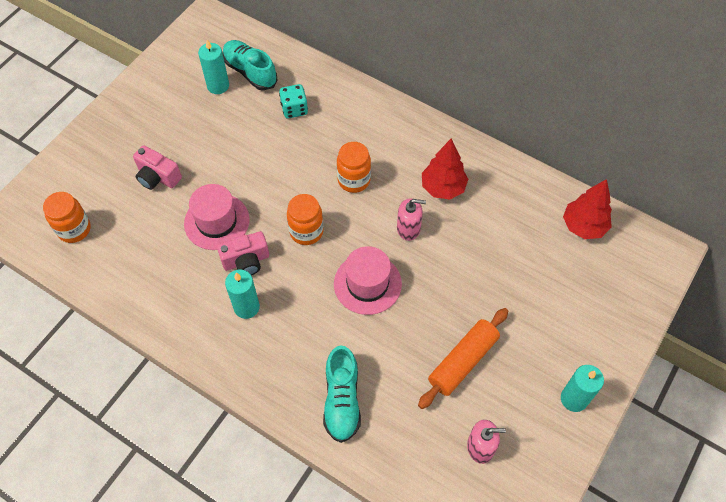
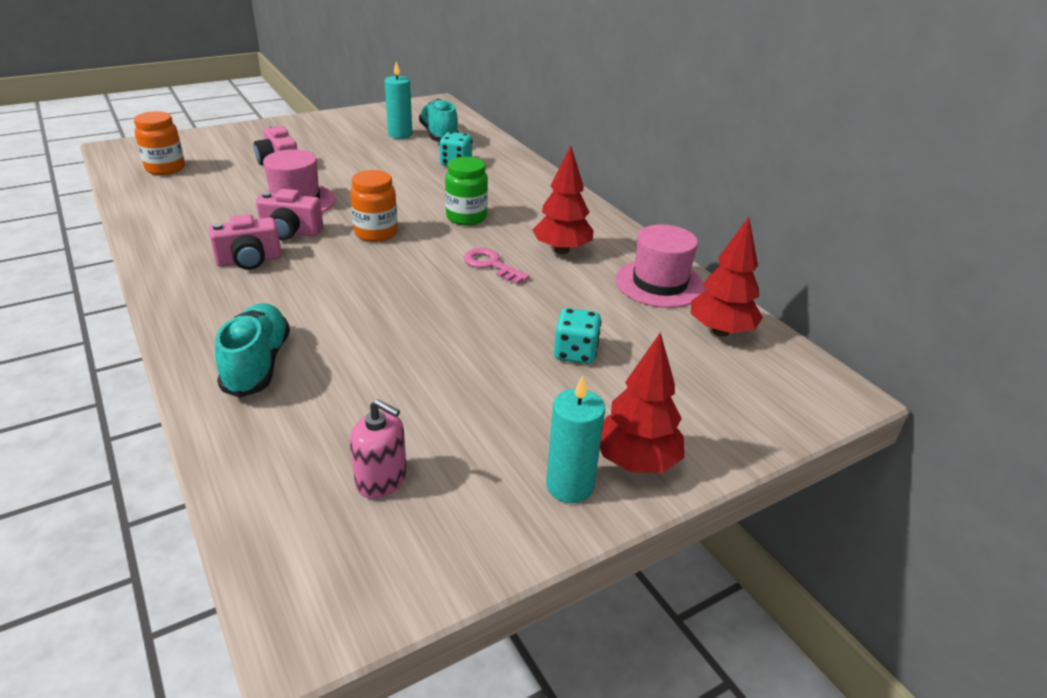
camera: 25 degrees right, 25 degrees down
turquoise candle [225,270,260,319] -> pink camera [209,214,282,270]
turquoise shoe [323,346,361,443] -> turquoise shoe turned 150 degrees clockwise [215,303,290,398]
pink hat [334,246,402,315] -> pink hat moved to [616,224,705,308]
orange jar [337,142,371,193] -> green jar [445,157,488,226]
pink soap dispenser [397,198,426,241] -> pink key [463,248,530,284]
orange rolling pin [418,308,508,409] -> none
none -> turquoise dice [554,308,601,364]
none -> red tree [600,332,684,473]

